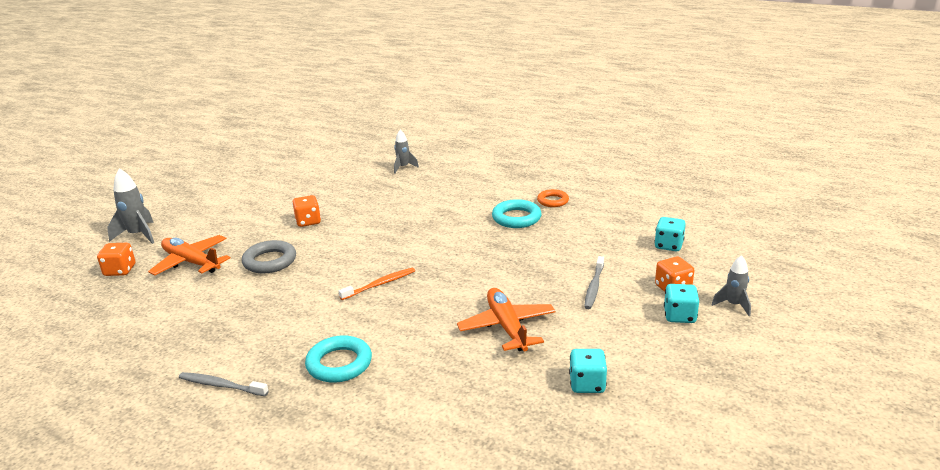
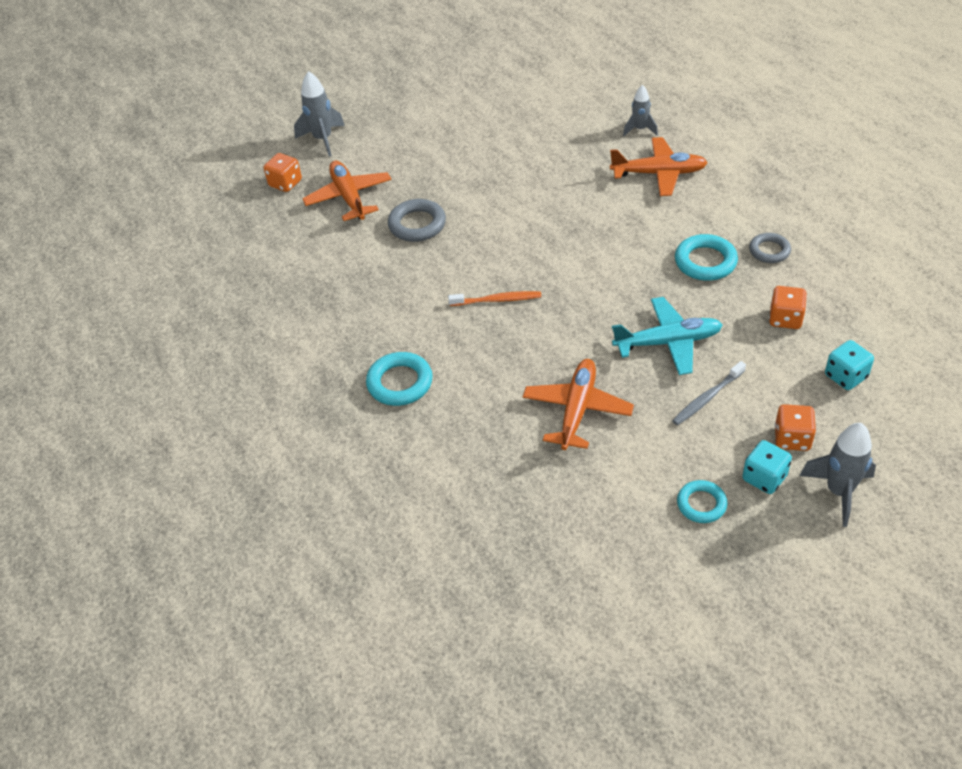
camera: 35 degrees right, 20 degrees up
grey toothbrush [179,372,269,396] -> none
orange dice [292,195,321,227] -> orange dice moved to [769,286,807,329]
orange ring [537,189,569,207] -> grey ring [749,233,791,263]
turquoise dice [569,349,607,393] -> none
grey rocket [712,255,751,316] -> grey rocket [799,423,876,527], size x1.55
none -> orange plane [610,137,708,196]
none -> turquoise plane [612,297,723,375]
none -> turquoise ring [677,480,727,523]

